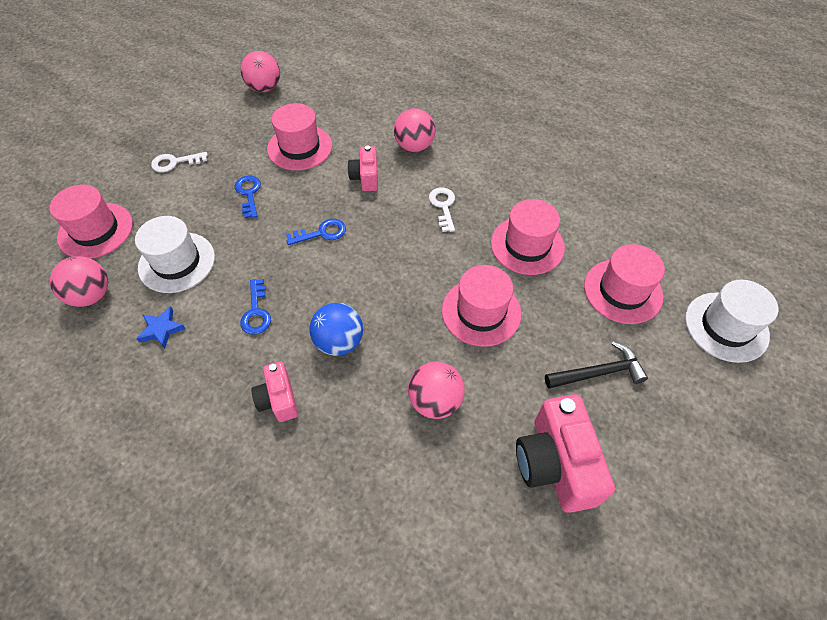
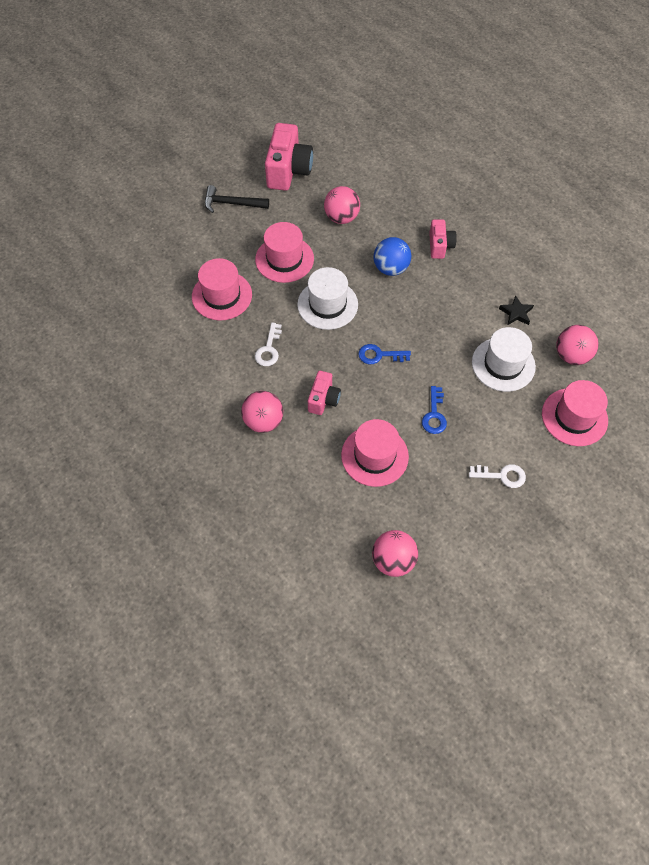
camera: 160 degrees left, 5 degrees up
blue star [136,306,185,349] -> black star [499,295,534,325]
blue key [240,279,271,334] -> none
pink hat [584,244,665,324] -> none
white hat [685,280,778,363] -> white hat moved to [297,267,358,330]

